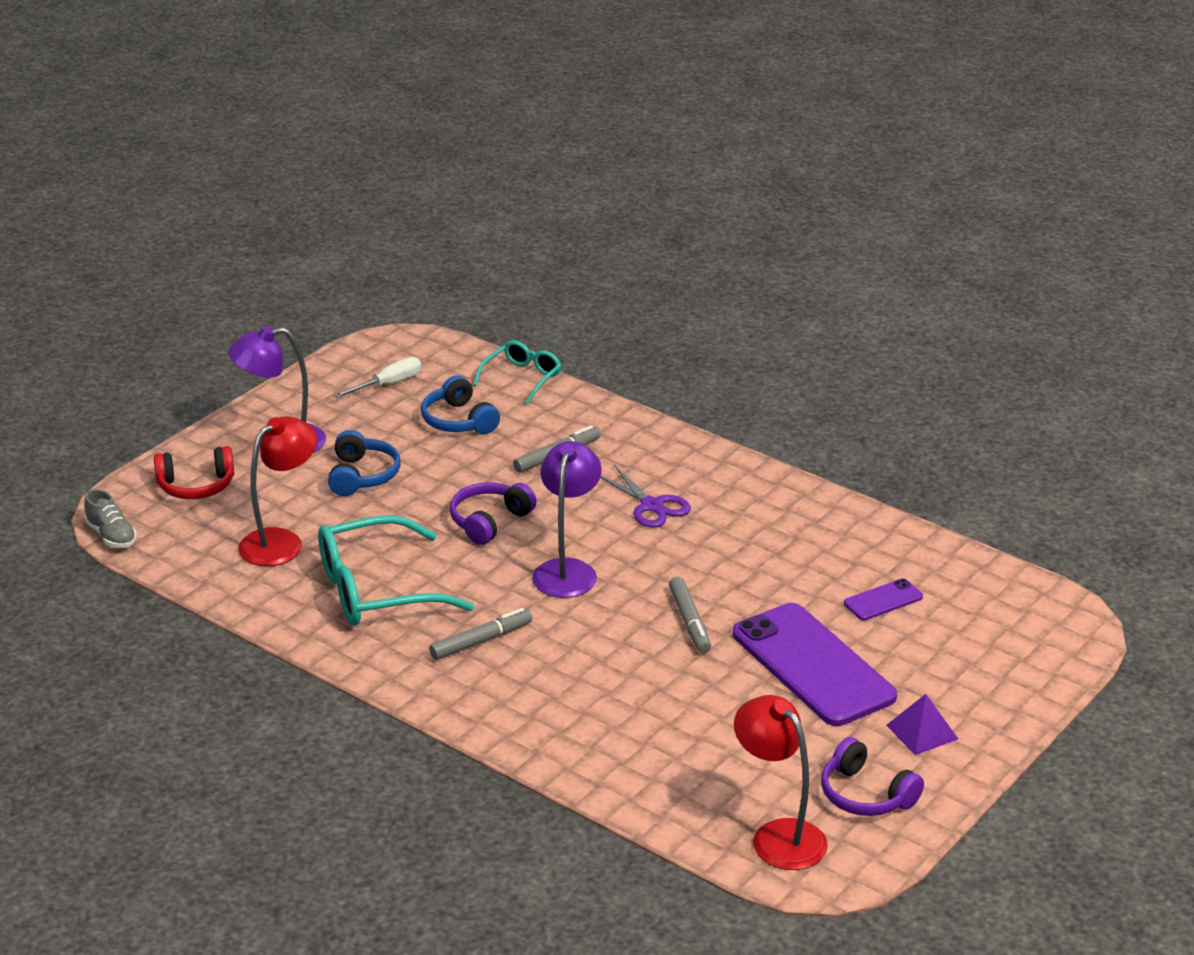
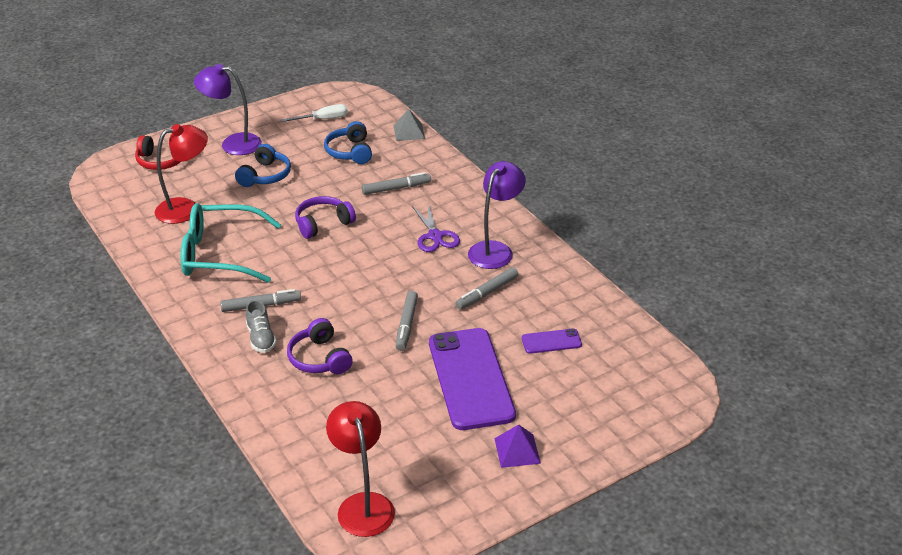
camera: 20 degrees right, 5 degrees up
grey shoe [84,489,137,548] -> grey shoe moved to [246,300,277,353]
turquoise glasses [473,340,561,404] -> grey pyramid [394,109,425,141]
purple lamp [532,441,602,598] -> purple lamp moved to [468,161,526,269]
purple headphones [821,737,924,816] -> purple headphones moved to [287,318,353,374]
none -> grey marker [456,267,519,309]

